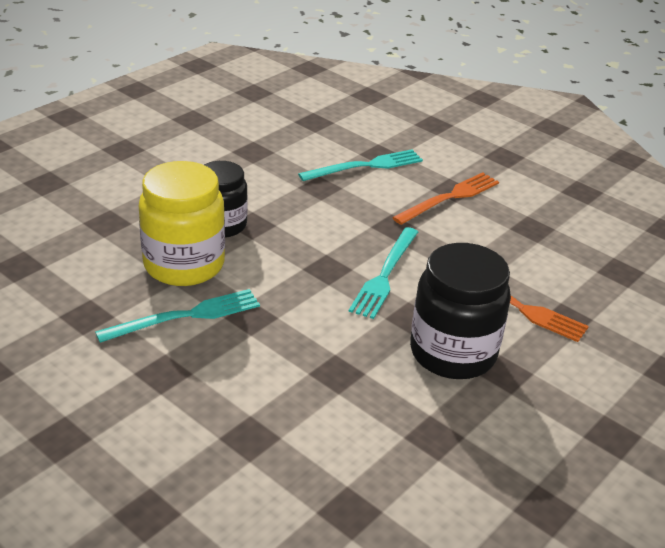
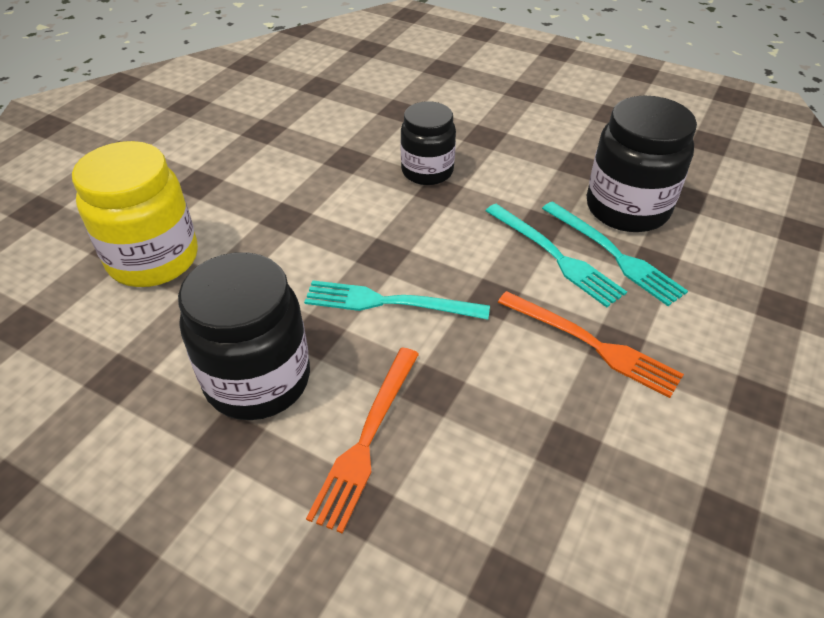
camera: 80 degrees right, 10 degrees up
turquoise fork [95,289,260,343] -> turquoise fork moved to [486,204,627,307]
yellow jar [139,161,225,286] -> yellow jar moved to [72,141,198,287]
none -> black jar [587,95,697,232]

